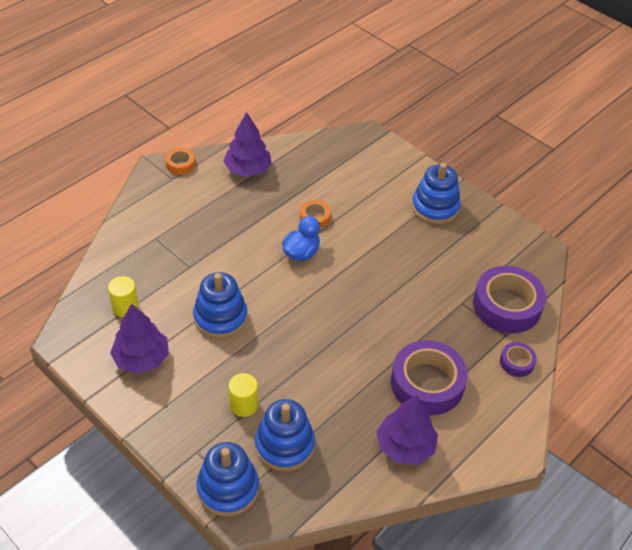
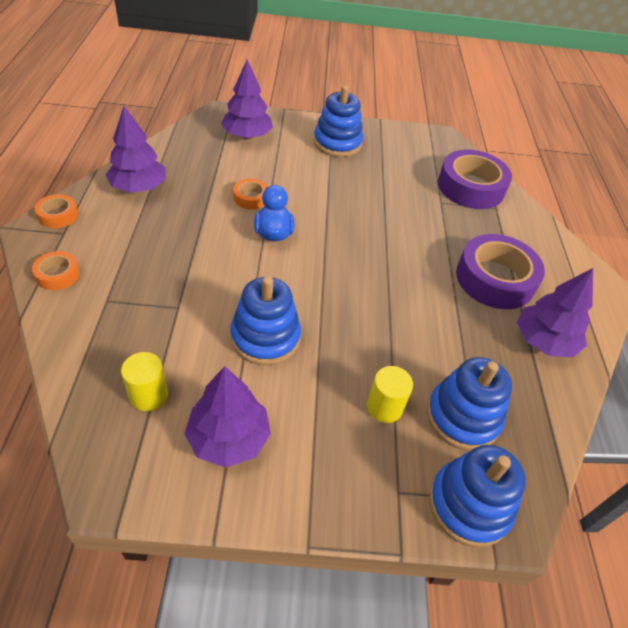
camera: 45 degrees left, 0 degrees up
purple tape [500,342,537,377] -> none
none -> orange tape [32,251,80,290]
none -> purple tree [221,59,273,139]

